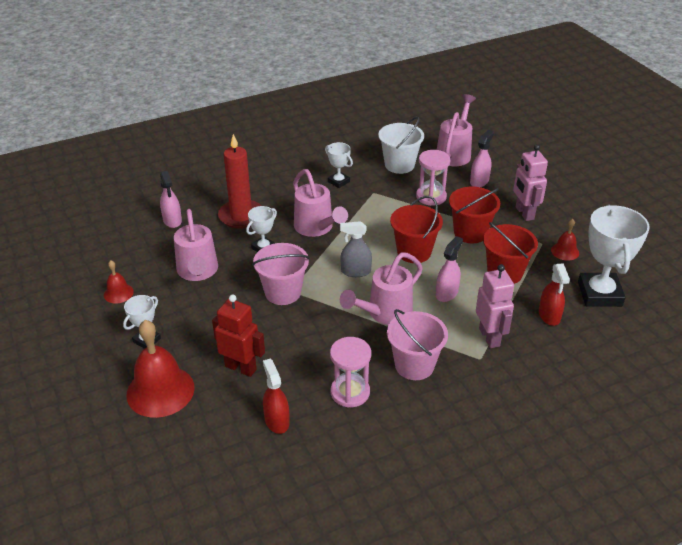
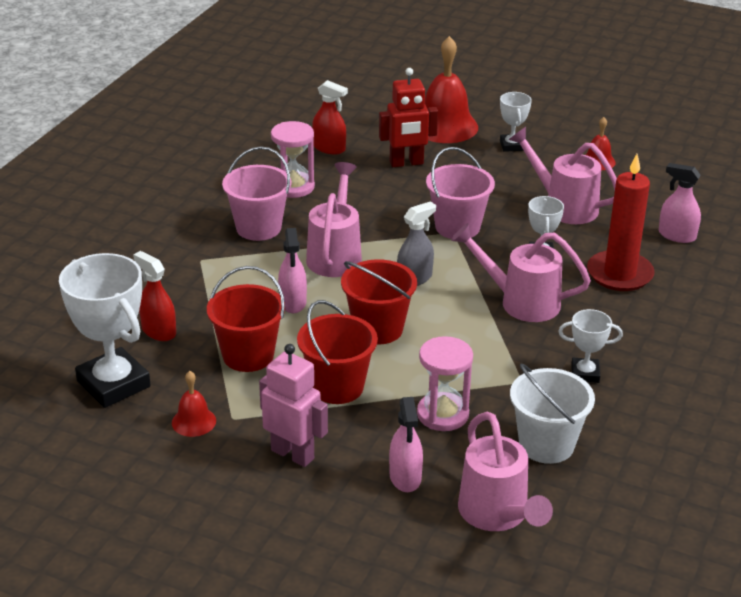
camera: 140 degrees right, 5 degrees down
pink robot [476,264,514,348] -> none

